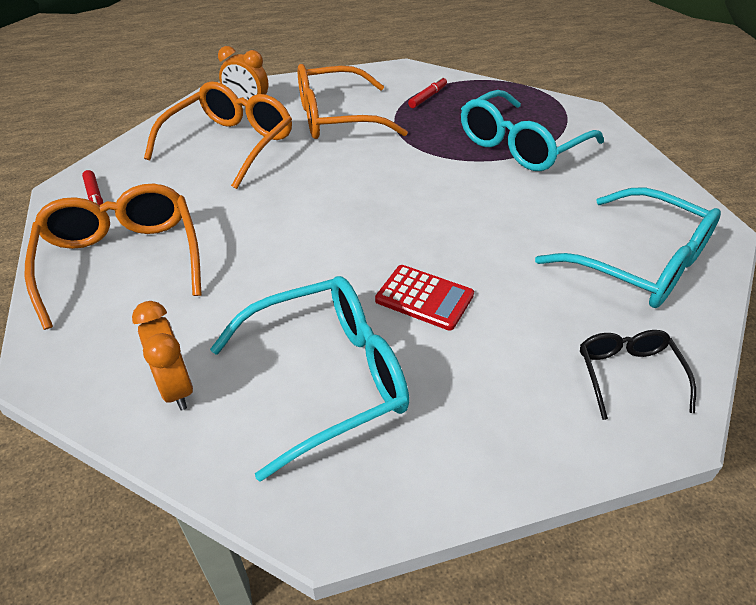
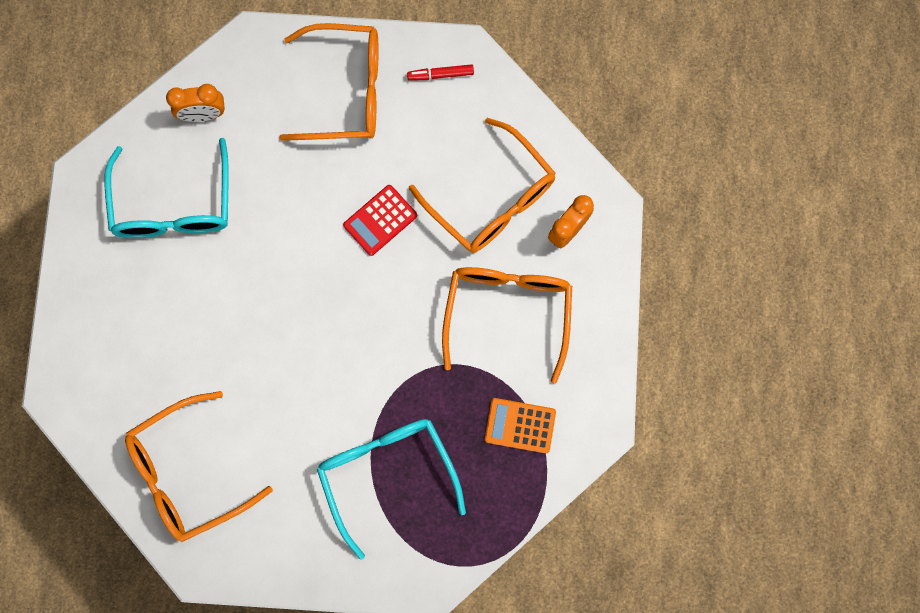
camera: 110 degrees right, 35 degrees up
red calculator [375,265,474,331] -> red calculator moved to [343,185,417,256]
red marker [408,77,447,108] -> orange calculator [485,398,556,453]
turquoise glasses [535,187,721,308] -> orange glasses [125,391,273,542]
black glasses [580,330,696,420] -> none

